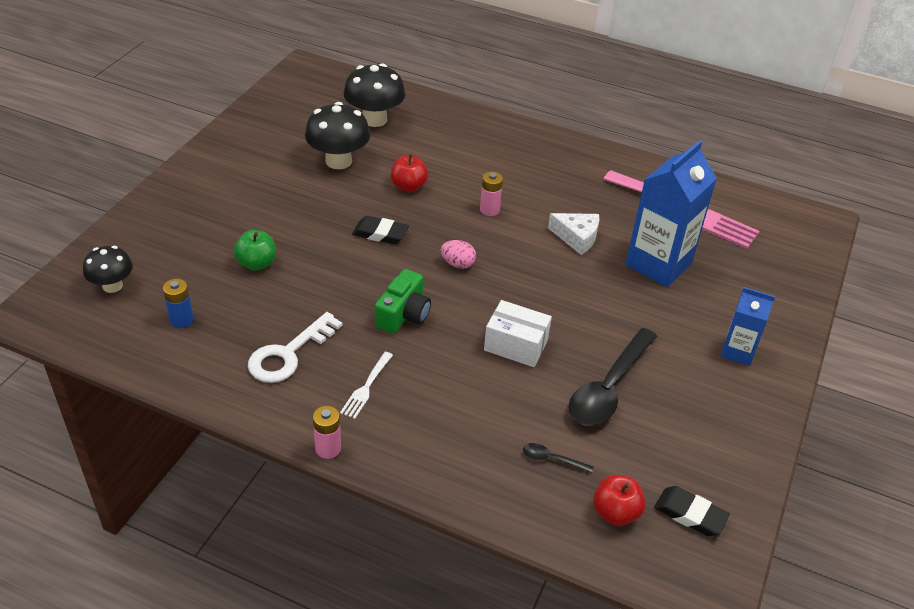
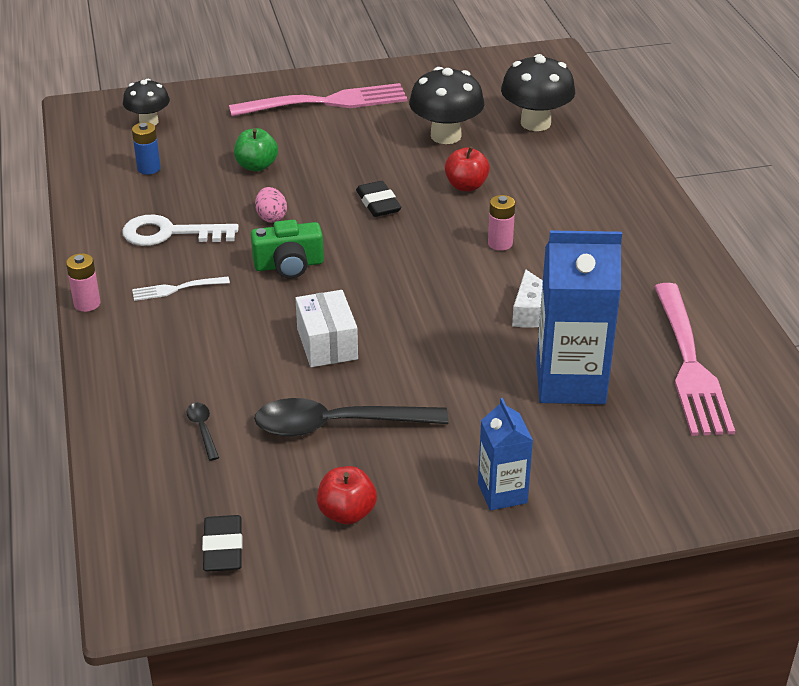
camera: 55 degrees right, 5 degrees down
pink egg [441,240,476,269] -> pink egg moved to [255,187,287,223]
red apple [593,475,646,526] -> red apple moved to [317,466,377,525]
none -> pink fork [229,83,407,117]

